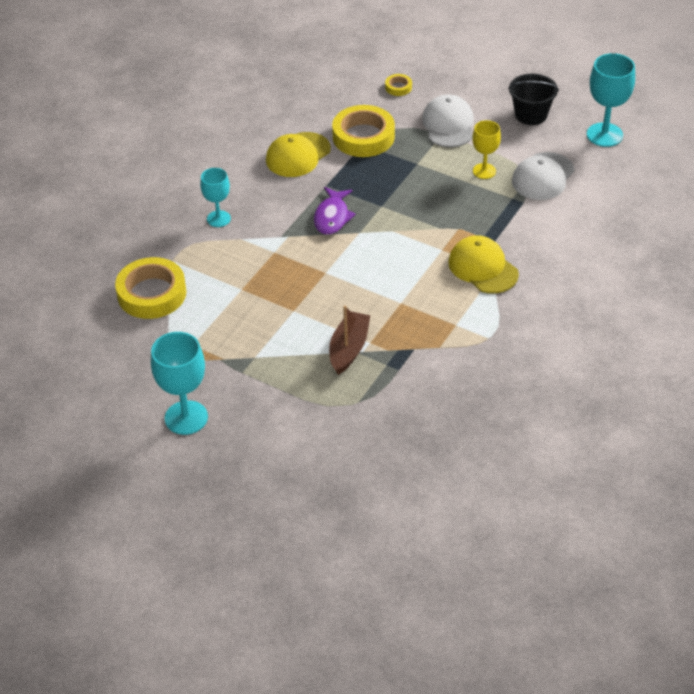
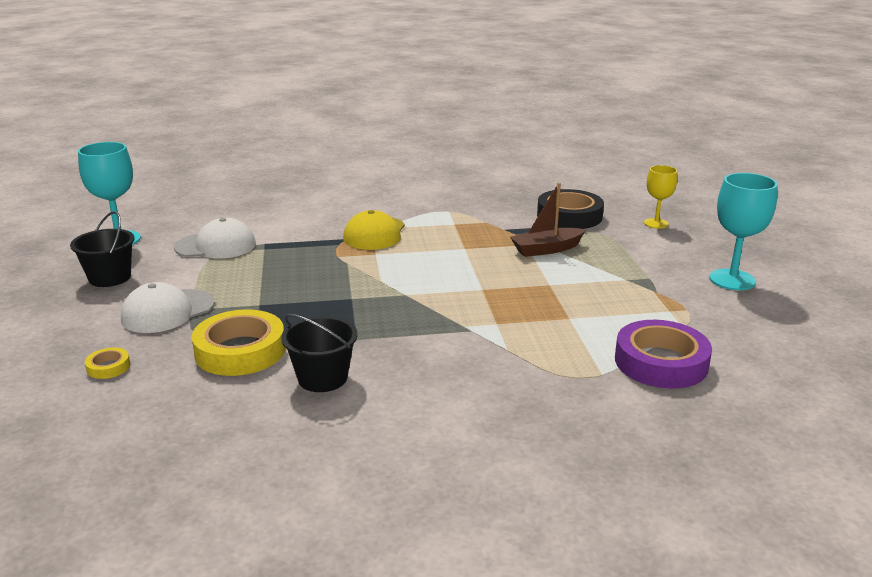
camera: 130 degrees left, 20 degrees down
yellow tape [115,257,186,319] -> purple tape [615,320,712,388]
turquoise goblet [200,168,231,227] -> none
yellow cap [266,132,331,177] -> black bucket [281,314,357,392]
purple fish [314,187,356,235] -> none
yellow goblet [472,120,501,179] -> yellow goblet moved to [644,165,677,229]
none -> black tape [537,189,604,229]

